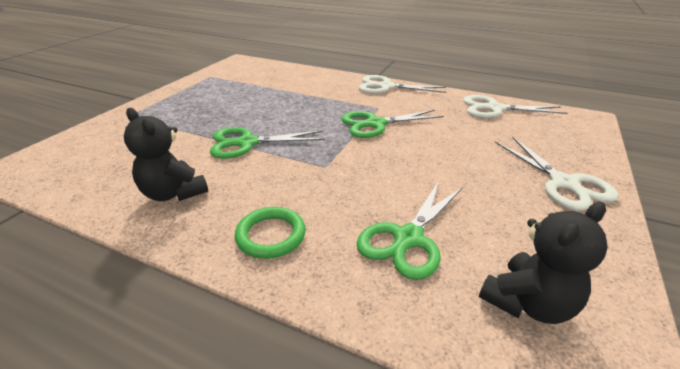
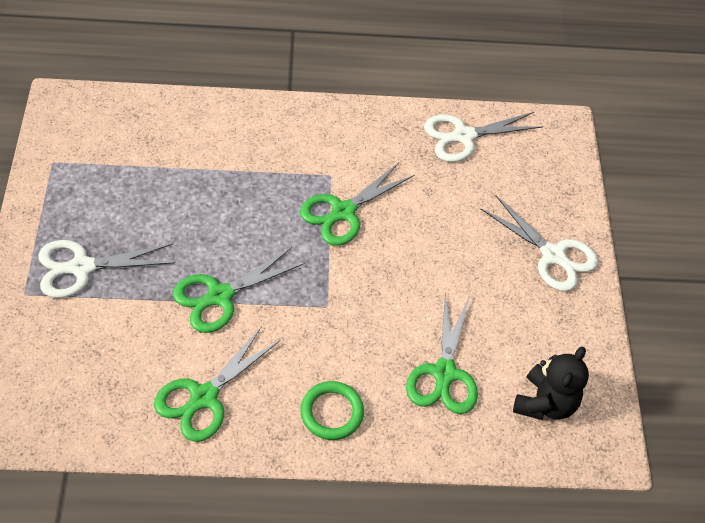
camera: 30 degrees left, 20 degrees up
black teddy bear [124,108,208,201] -> green scissors [154,326,281,442]
white scissors [358,75,446,94] -> white scissors moved to [38,240,175,298]

